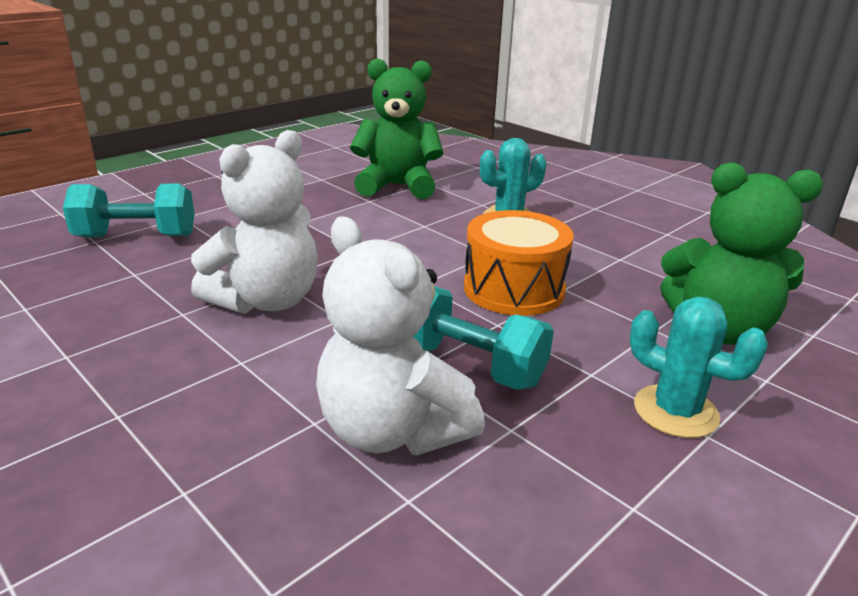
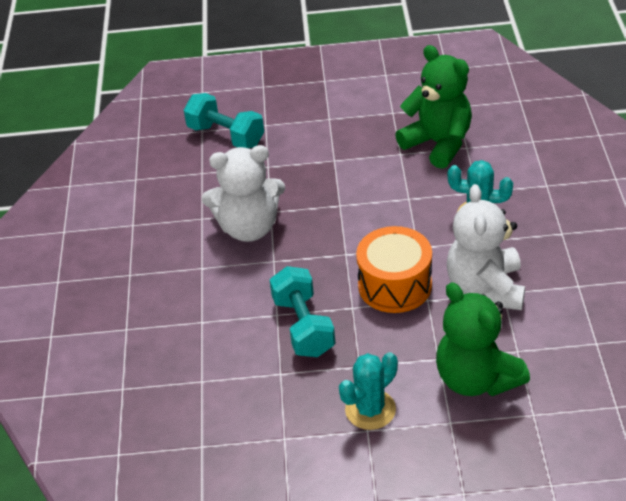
camera: 45 degrees right, 15 degrees up
white teddy bear [316,216,485,455] -> white teddy bear moved to [447,184,525,310]
turquoise cactus [630,297,768,438] -> turquoise cactus turned 60 degrees clockwise [339,352,398,430]

